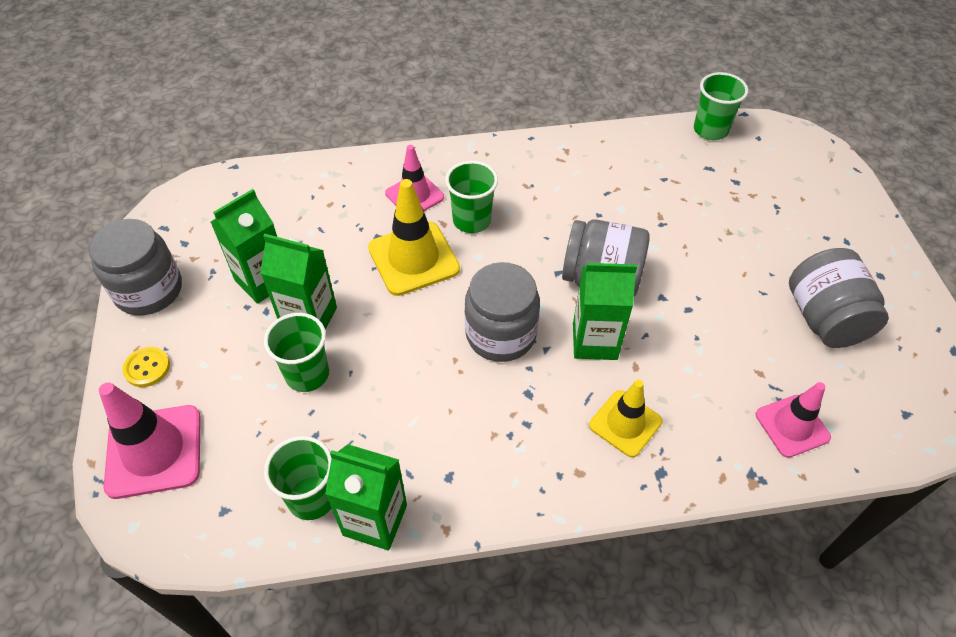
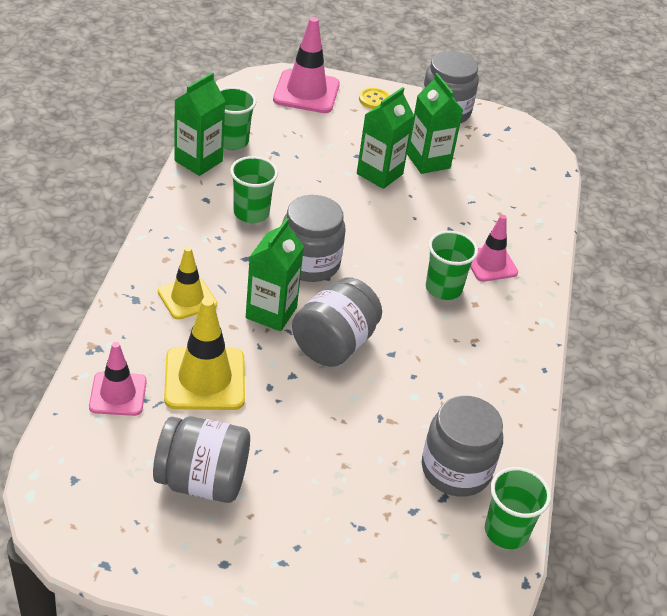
camera: 105 degrees right, 10 degrees down
green cup [264,313,329,392] -> green cup moved to [230,156,278,223]
yellow traffic cone [368,179,460,296] -> yellow traffic cone moved to [164,297,245,410]
none -> grey jar [422,396,503,497]

